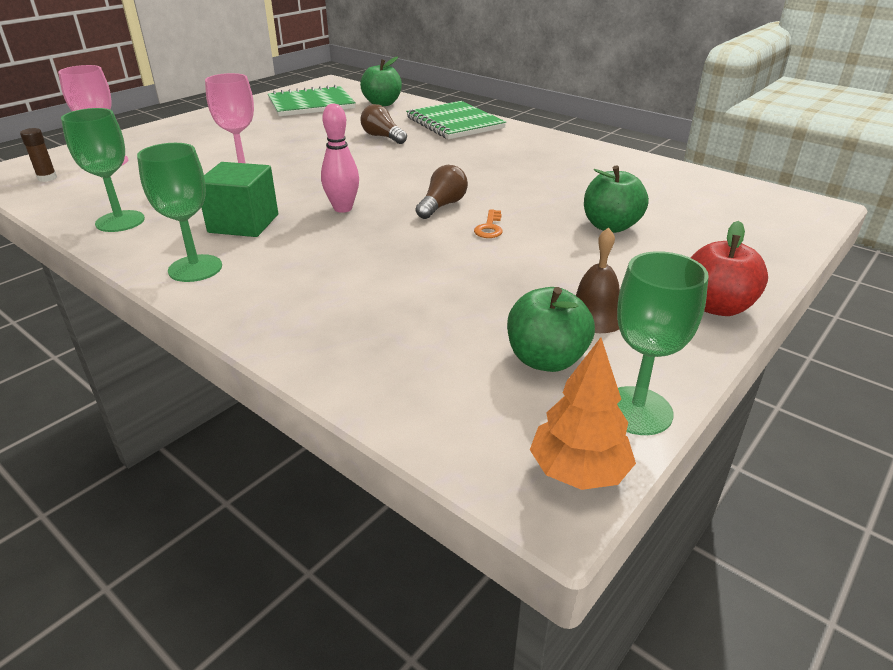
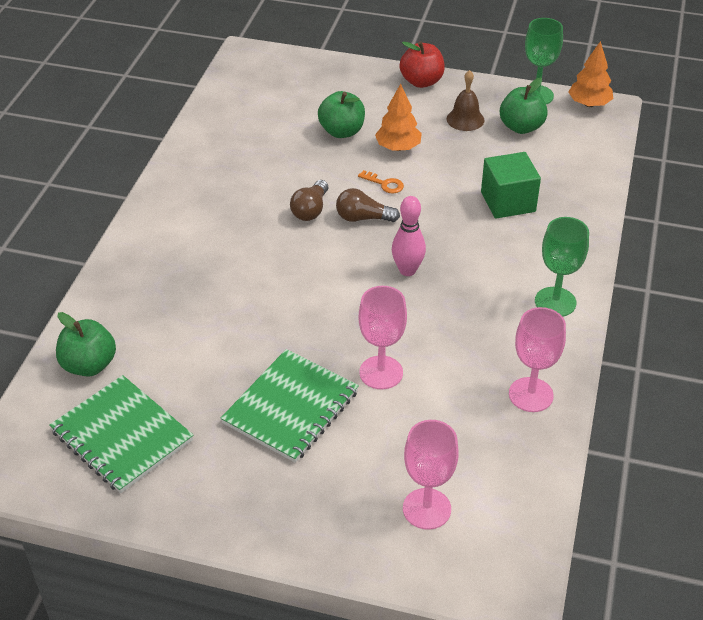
camera: 115 degrees left, 10 degrees up
brown glue stick [20,128,57,182] -> none
green goblet [61,108,145,232] -> pink goblet [509,307,566,412]
green cube [201,162,278,237] -> green cube moved to [481,152,541,219]
brown light bulb [360,104,407,144] -> brown light bulb moved to [290,180,328,221]
green notebook [406,101,506,139] -> green notebook moved to [220,349,359,463]
orange key [474,209,503,238] -> orange key turned 45 degrees clockwise [358,170,404,193]
none -> orange tree [375,84,422,151]

